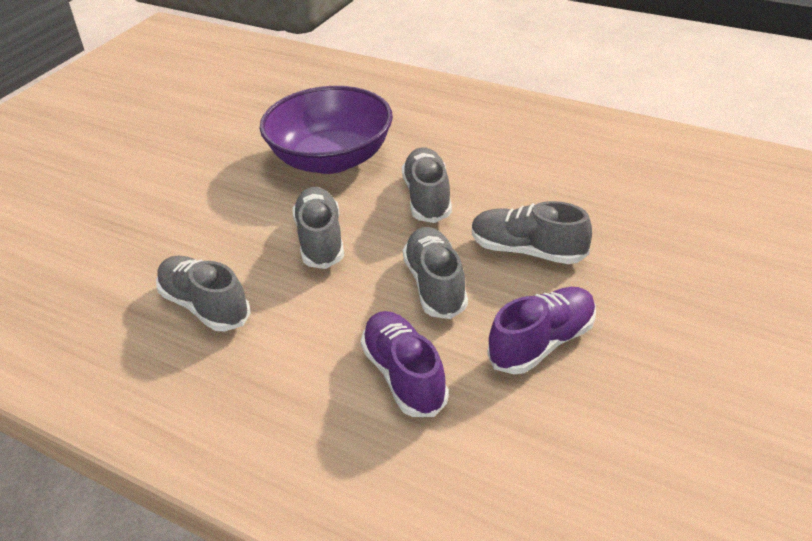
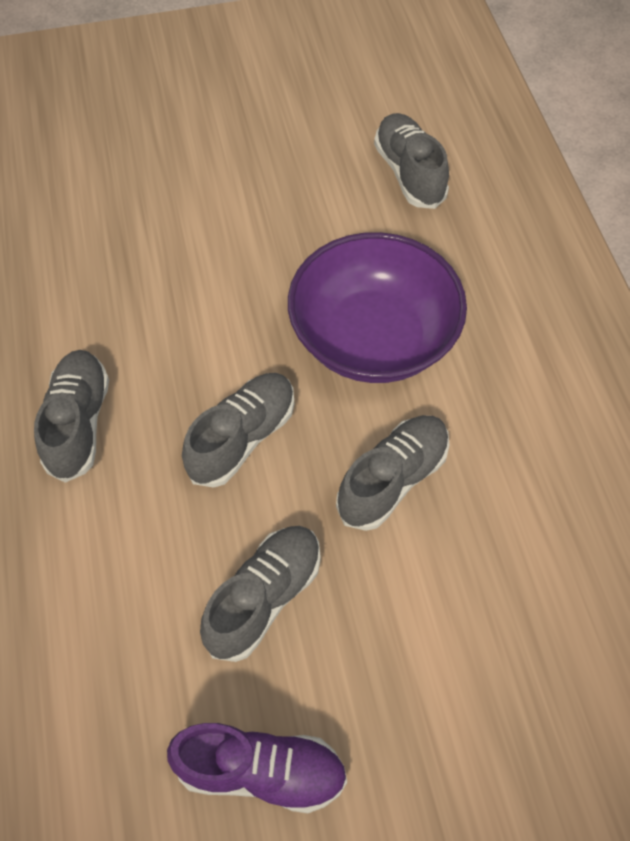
camera: 45 degrees right, 20 degrees up
purple shoe [361,311,449,417] -> none
grey shoe [472,201,592,264] -> grey shoe moved to [374,113,449,209]

